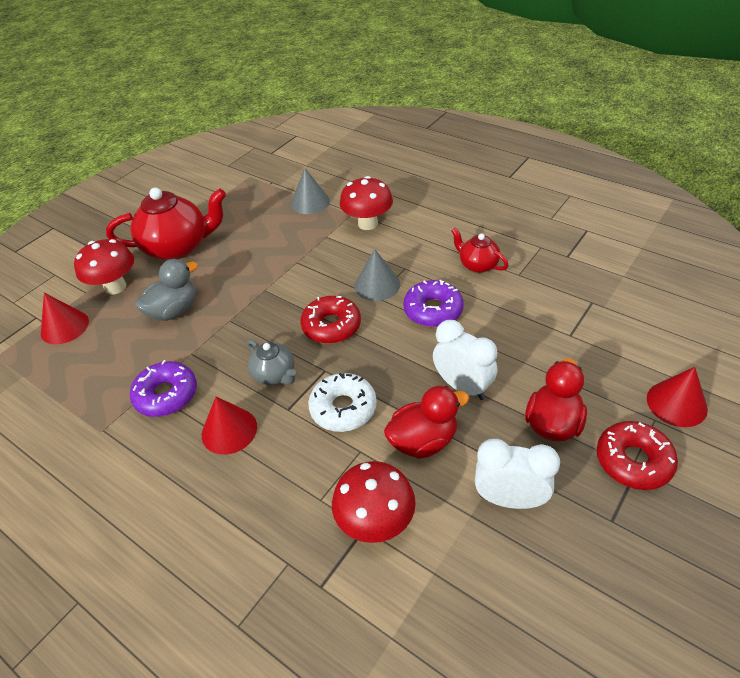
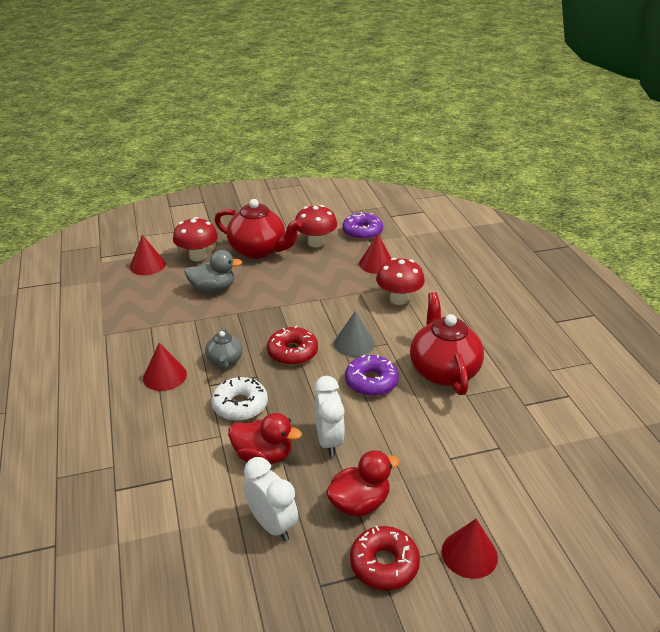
camera: 35 degrees right, 10 degrees down
purple donut [130,360,197,417] -> purple donut moved to [342,212,383,240]
grey cone [291,168,330,214] -> red cone [359,234,391,274]
red mushroom [332,461,416,543] -> red mushroom moved to [295,205,337,248]
red teapot [451,228,509,273] -> red teapot [410,292,484,395], size x1.91

